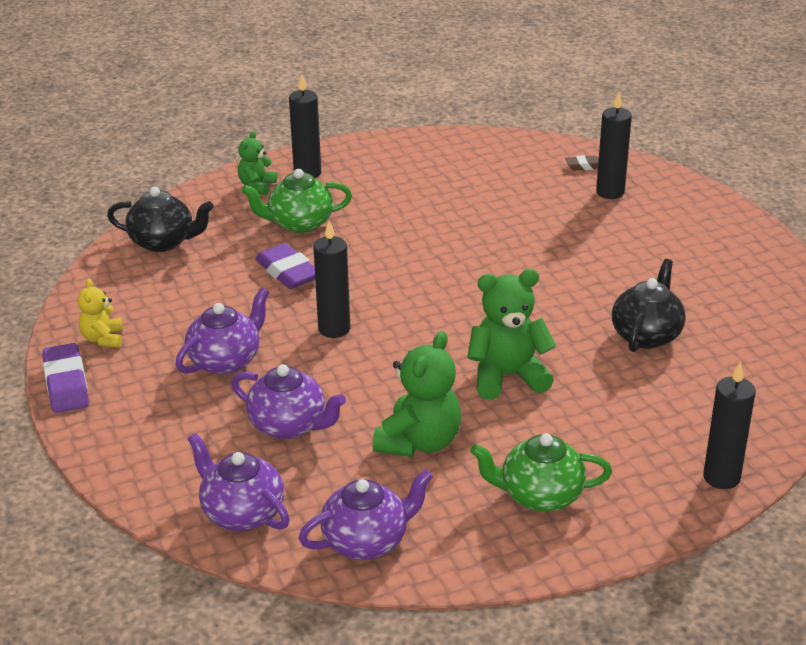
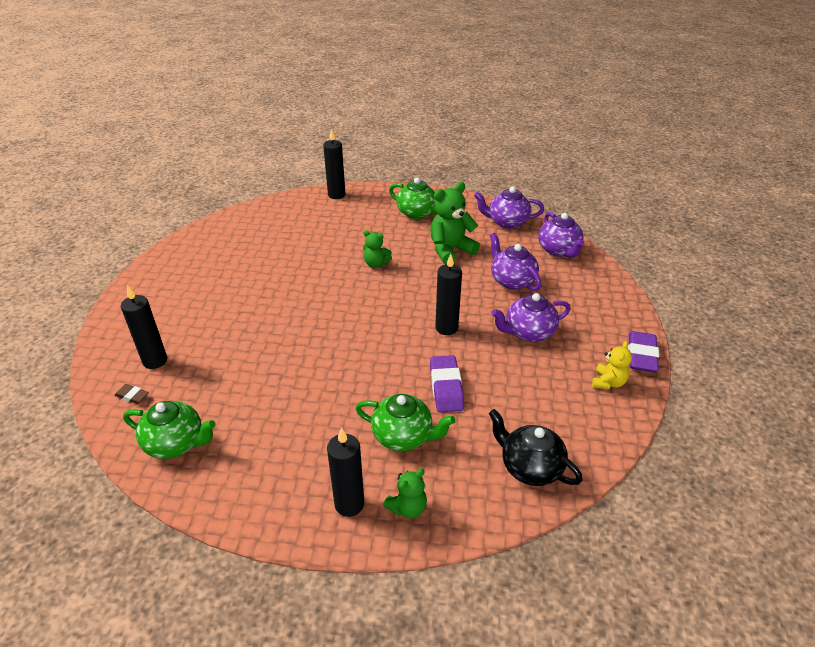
camera: 150 degrees left, 5 degrees up
green teddy bear [467,269,556,400] -> green teddy bear [363,230,392,268], size x0.57
black teapot [612,259,686,352] -> none
none -> green teapot [123,401,216,459]

